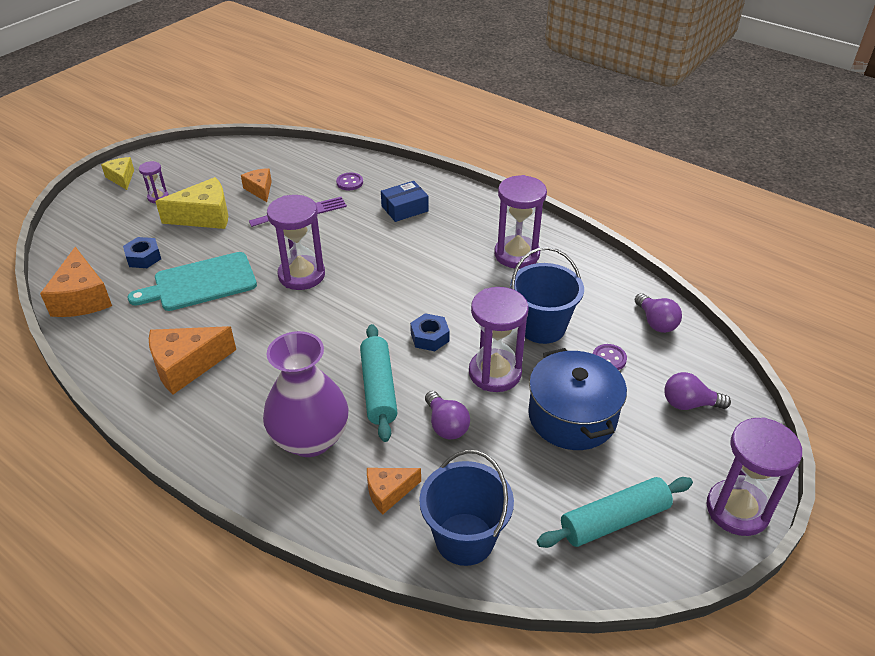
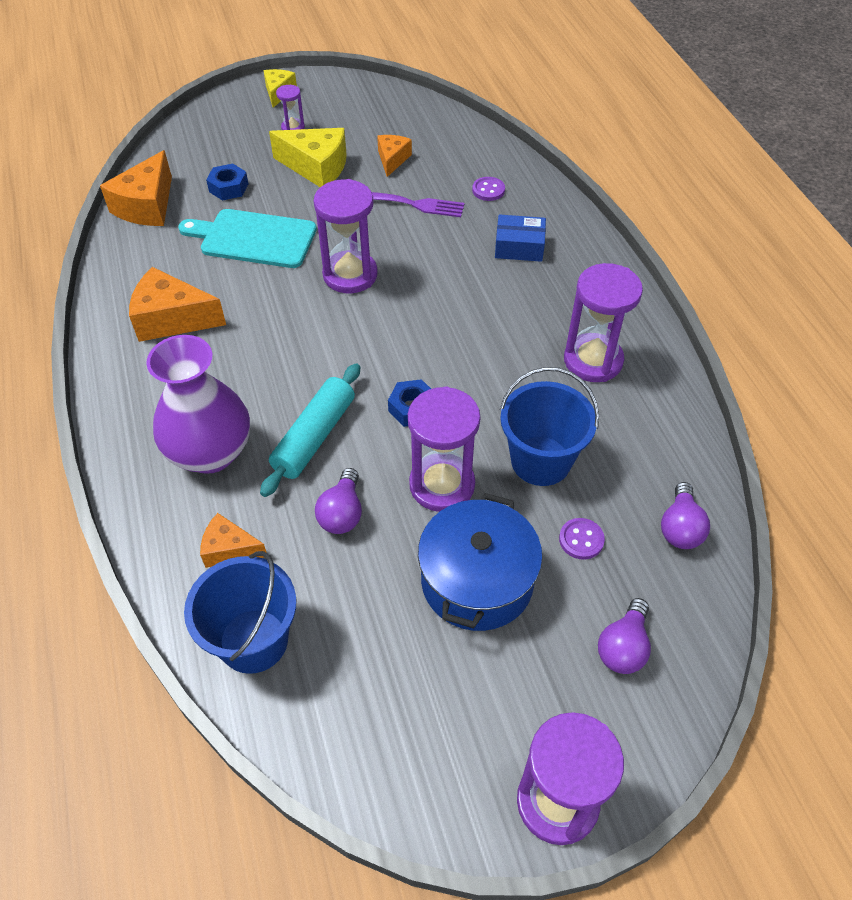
camera: 35 degrees right, 10 degrees up
turquoise rolling pin [537,477,693,548] -> none
purple light bulb [664,372,731,410] -> purple light bulb turned 105 degrees counterclockwise [598,598,651,674]

